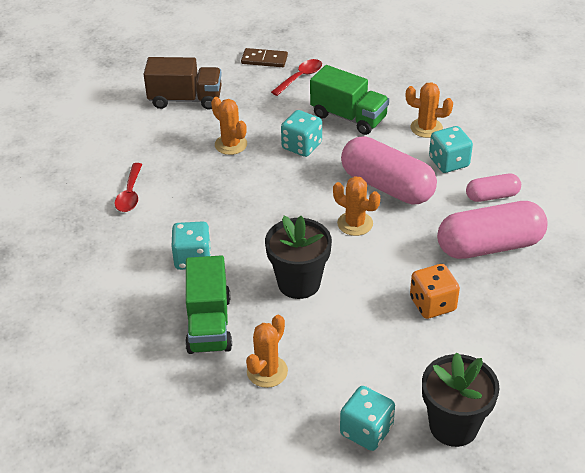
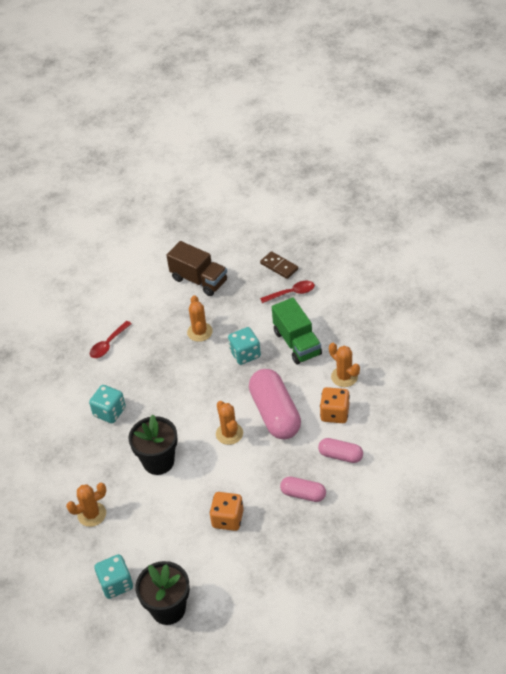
camera: 35 degrees right, 5 degrees up
green truck [185,255,232,354] -> none
turquoise dice [429,126,473,173] -> orange dice [320,387,350,423]
pink capsule [437,201,548,259] -> pink capsule [280,477,326,502], size x0.53

